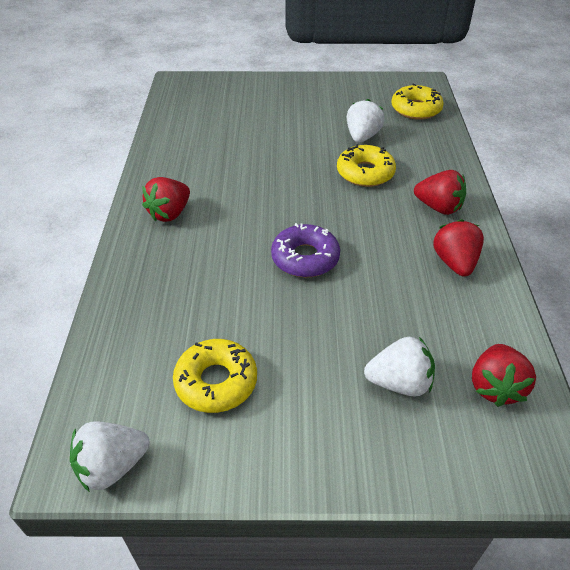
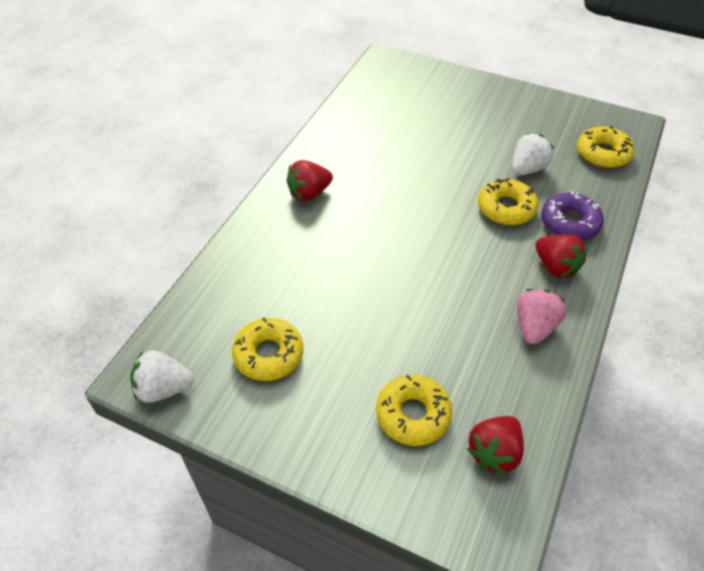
camera: 25 degrees right, 5 degrees up
purple donut [271,223,340,277] -> purple donut moved to [541,191,604,240]
white strawberry [364,337,435,397] -> yellow donut [376,375,452,446]
red strawberry [433,219,484,277] -> pink strawberry [517,289,566,344]

